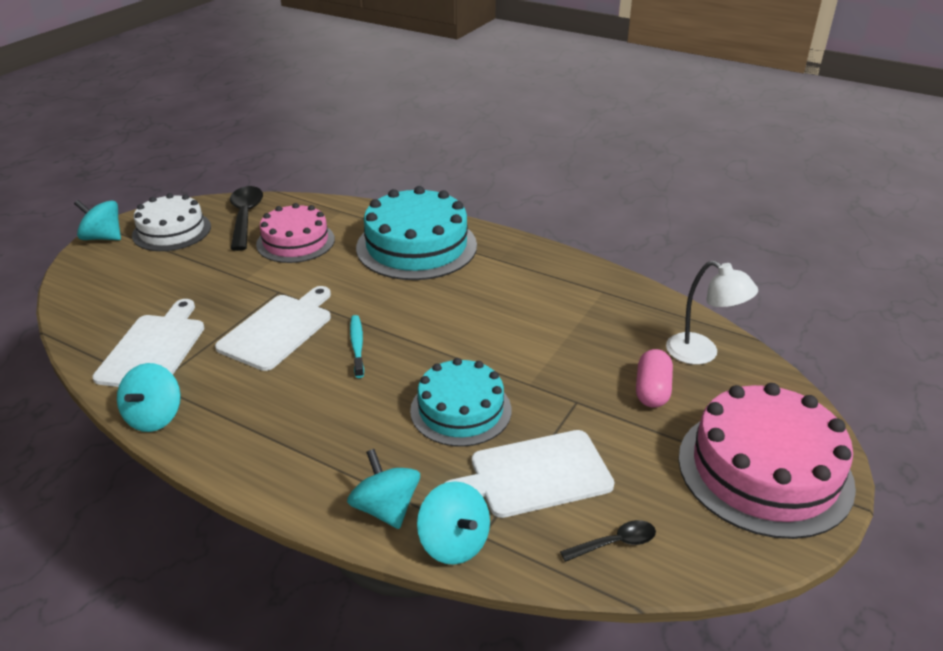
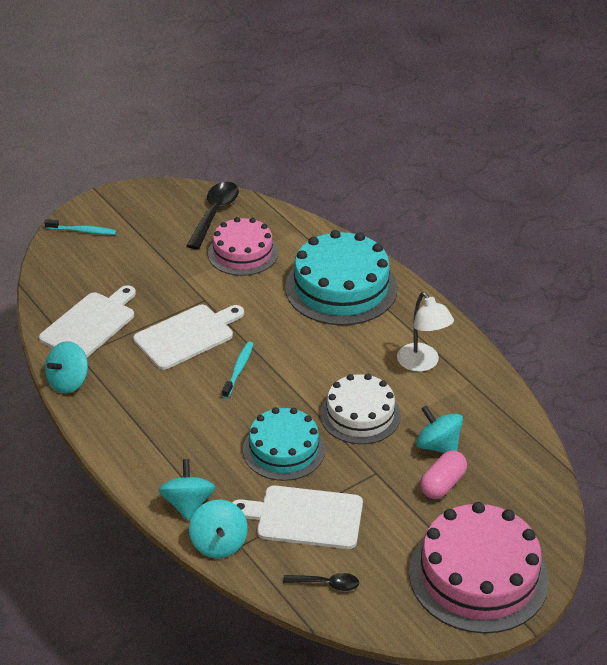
camera: 25 degrees right, 5 degrees up
turquoise spinning top [74,200,121,240] -> turquoise spinning top moved to [416,406,463,453]
white cake [132,193,211,251] -> white cake moved to [320,374,401,444]
white lamp [666,260,758,365] -> white lamp moved to [397,292,454,372]
none -> turquoise toothbrush [44,219,116,235]

